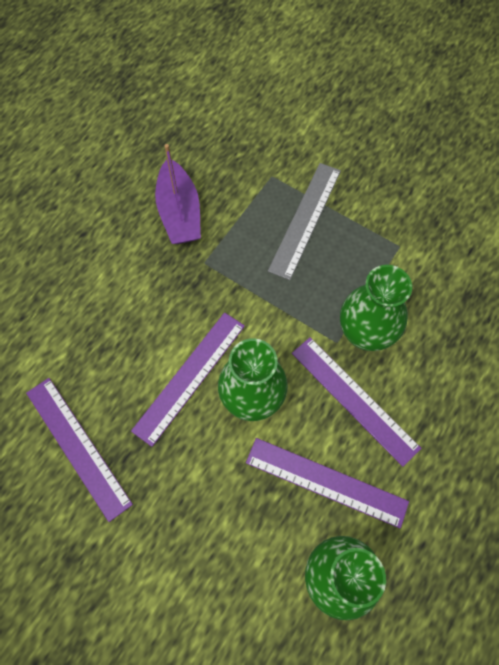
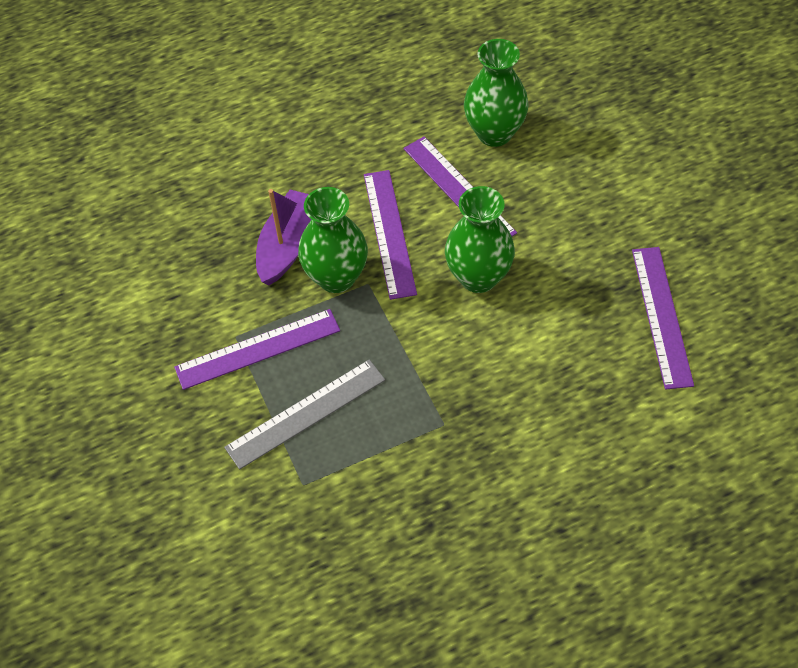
camera: 145 degrees left, 10 degrees down
purple ruler [131,312,245,447] -> purple ruler moved to [174,309,340,390]
purple boat [155,144,201,244] -> purple boat moved to [256,189,311,285]

